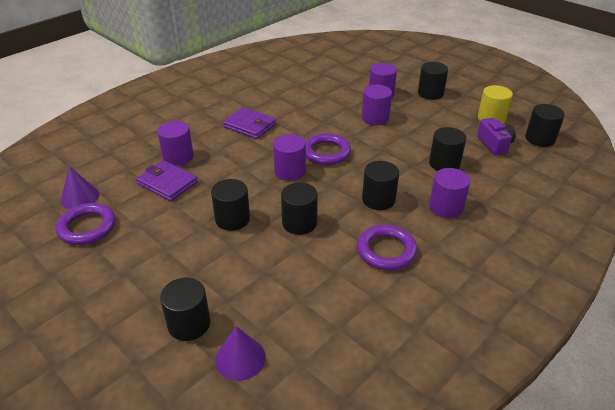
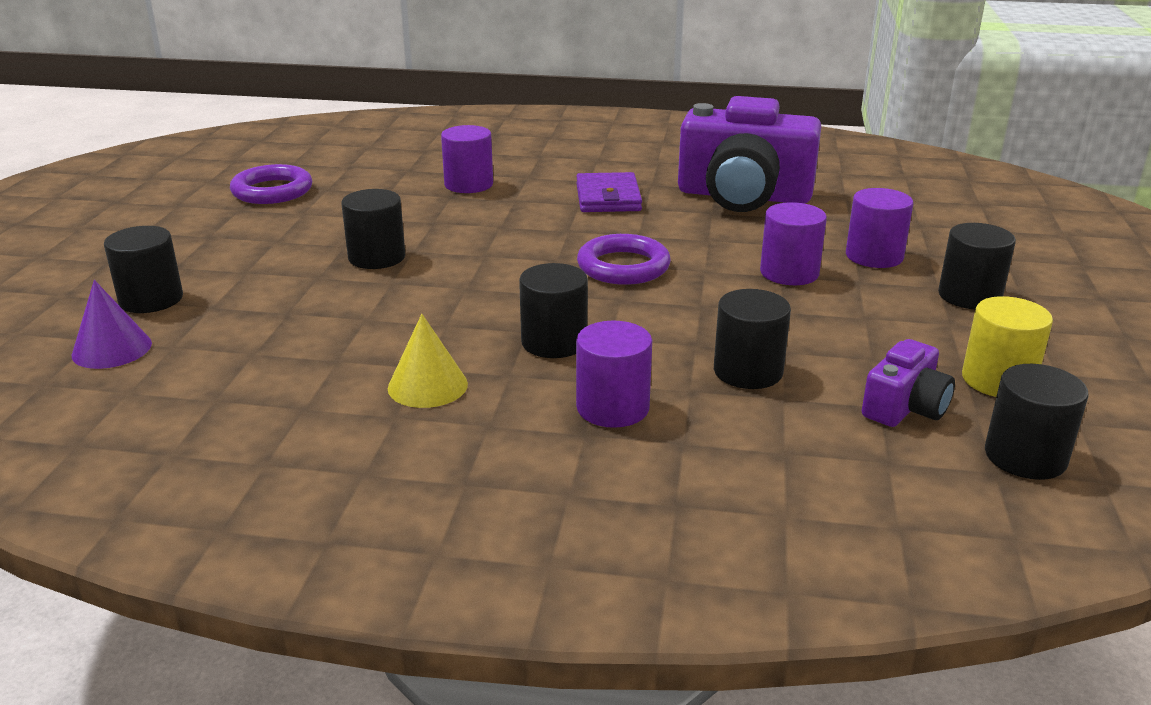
camera: 55 degrees right, 10 degrees down
purple cone [60,166,99,209] -> none
purple wallet [136,160,198,201] -> none
purple cylinder [273,134,306,181] -> none
black cylinder [281,183,318,235] -> none
purple ring [357,225,417,270] -> yellow cone [388,314,468,408]
none -> purple camera [678,96,821,212]

